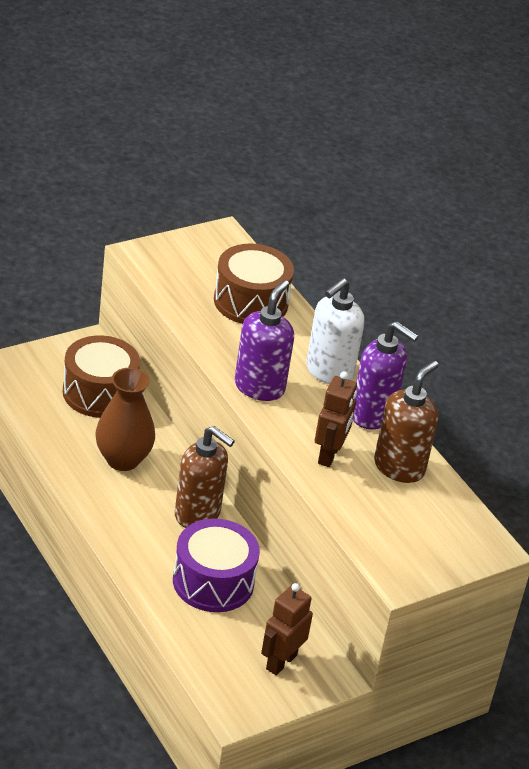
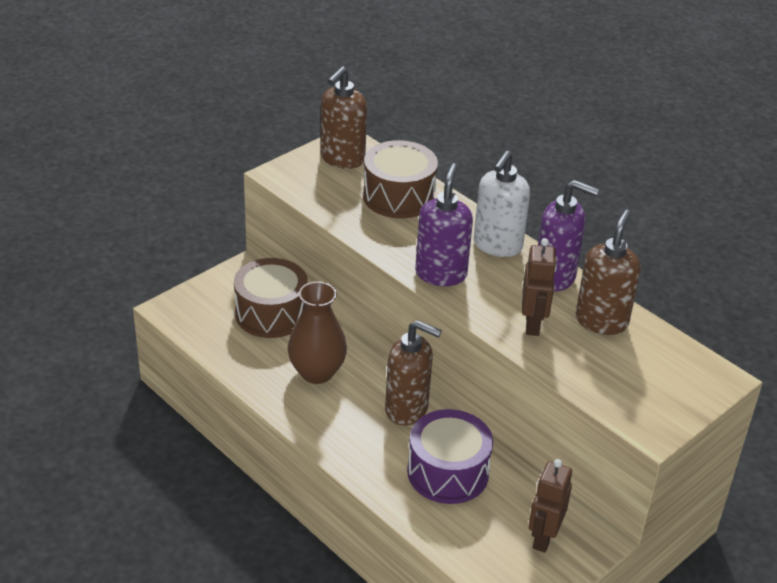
camera: 10 degrees left, 0 degrees up
none -> brown soap dispenser [321,66,367,169]

